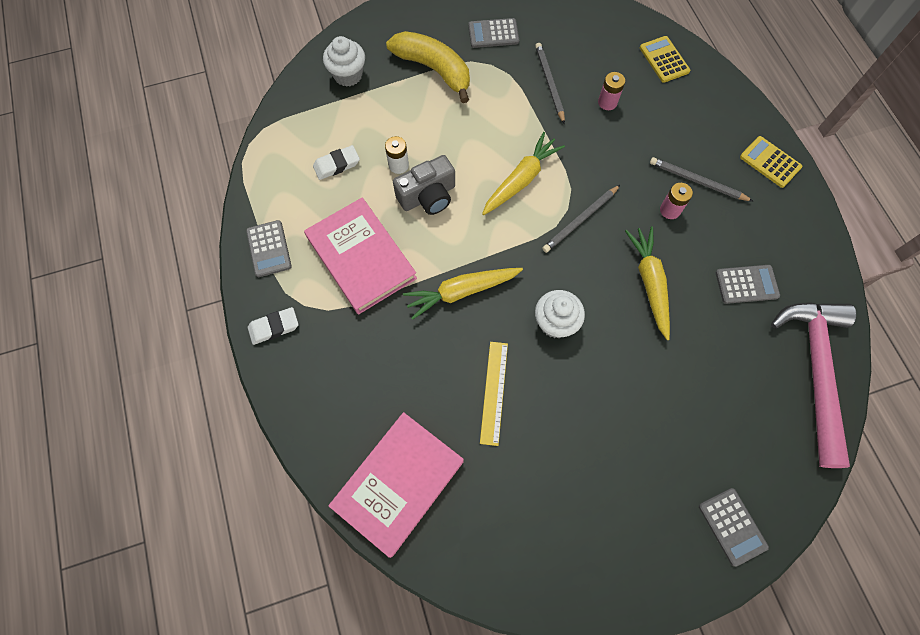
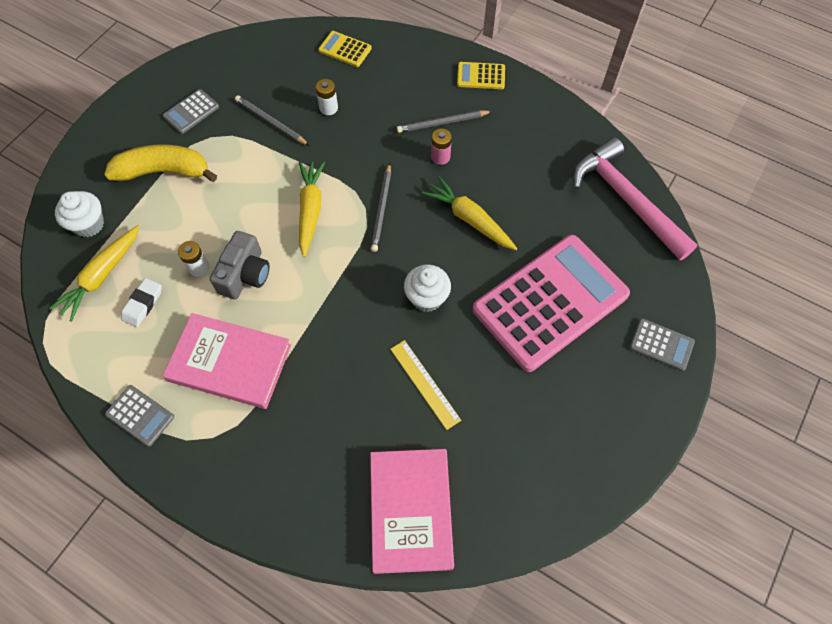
camera: 40 degrees left, 5 degrees down
white eraser [248,307,298,345] -> none
yellow carrot [403,268,523,320] -> yellow carrot moved to [49,225,140,321]
pink battery [598,72,625,110] -> white battery [316,79,338,115]
grey calculator [715,265,780,304] -> none
none -> pink calculator [473,235,630,372]

